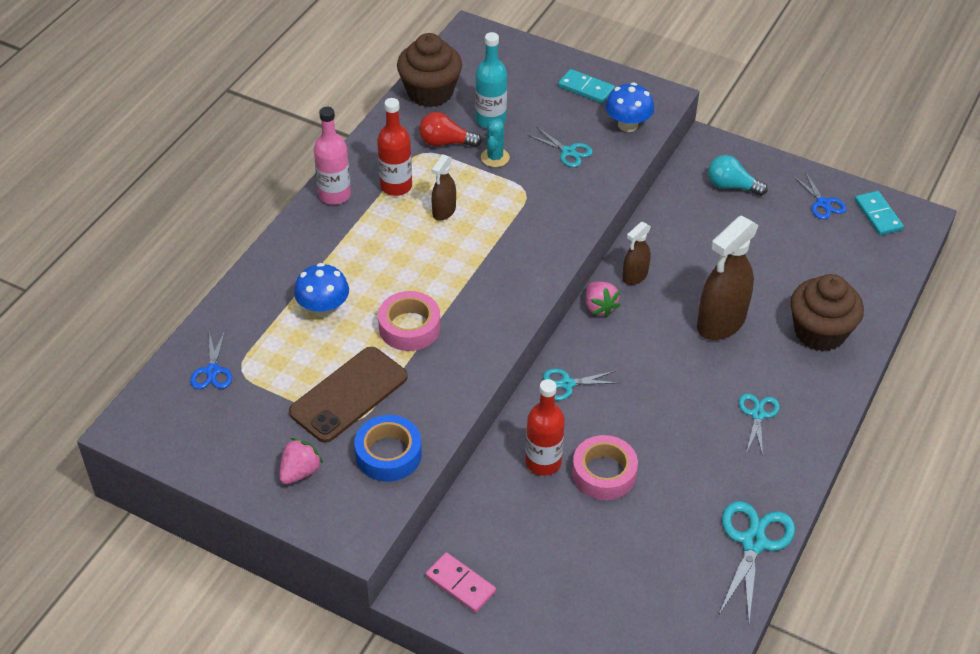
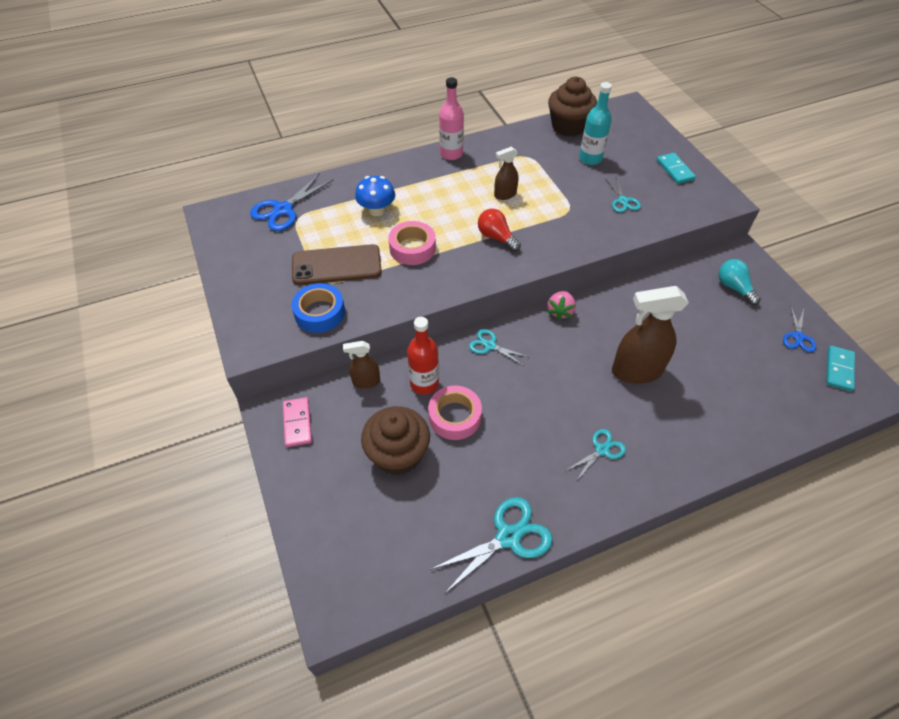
camera: 40 degrees right, 5 degrees up
blue scissors [190,331,232,389] -> blue scissors [250,173,333,231], size x1.69
pink strawberry [279,438,323,484] -> none
red bottle [377,98,412,196] -> none
red light bulb [419,112,482,147] -> red light bulb moved to [478,209,521,252]
turquoise cactus [481,119,510,167] -> none
blue mushroom [606,83,654,132] -> none
brown spray bottle [622,222,651,285] -> brown spray bottle moved to [343,341,380,389]
brown cupcake [790,274,864,351] -> brown cupcake moved to [361,406,430,476]

